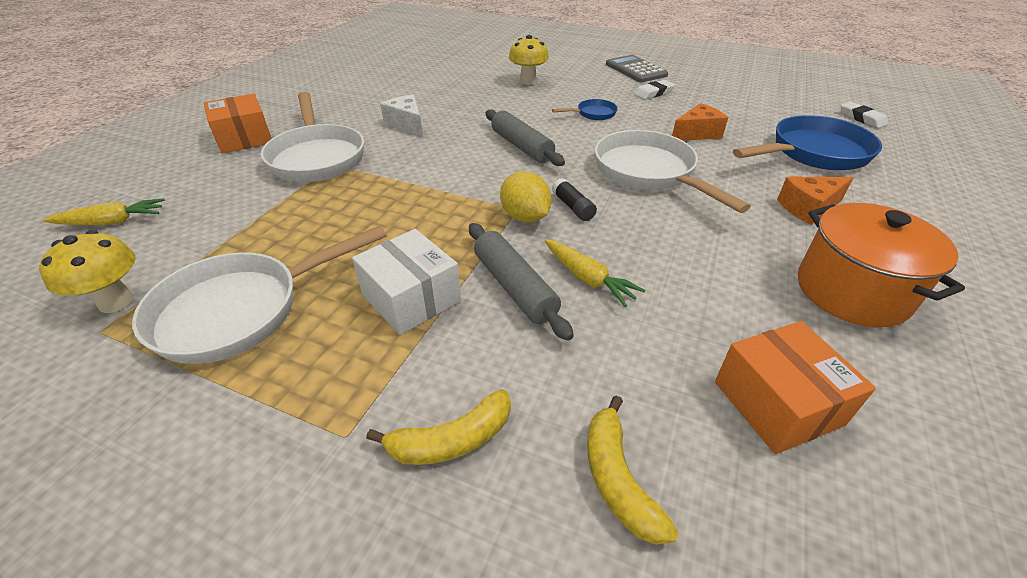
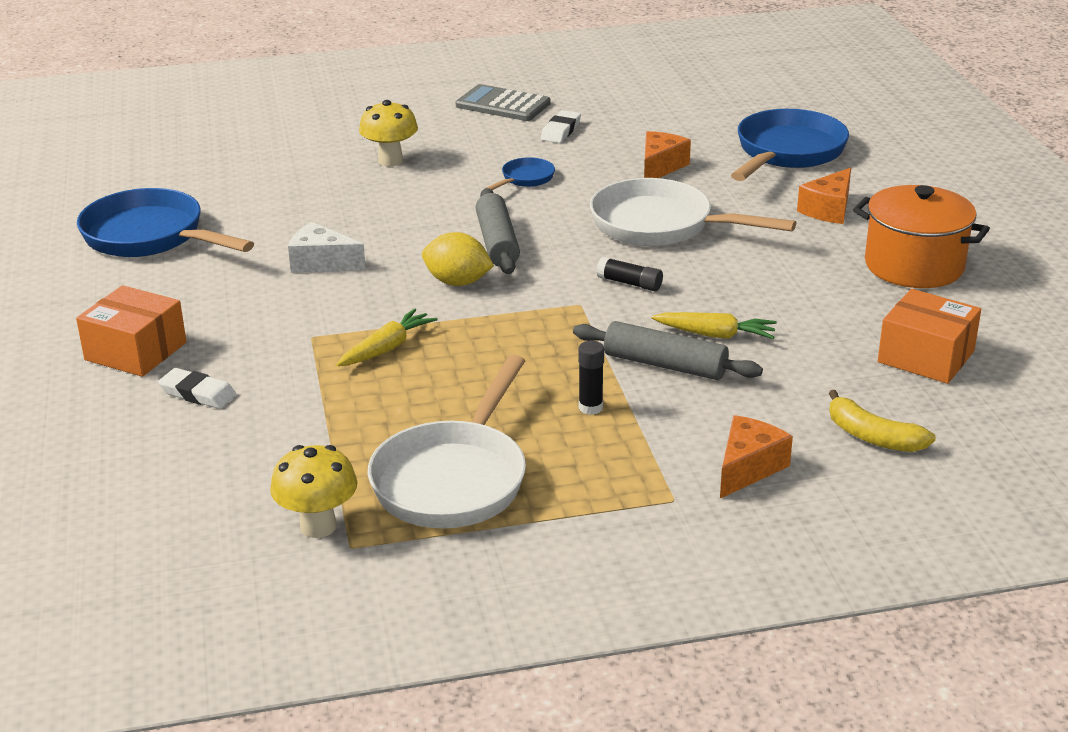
camera: 35 degrees left, 10 degrees down
yellow carrot [43,198,165,225] -> yellow carrot moved to [336,309,438,366]
white pan [261,92,364,182] -> none
white box [352,229,461,335] -> black glue stick [578,341,604,415]
yellow banana [366,389,511,465] -> orange cheese [720,415,793,498]
grey rolling pin [485,110,565,166] -> grey rolling pin turned 60 degrees clockwise [476,188,520,274]
yellow lemon [500,171,552,223] -> yellow lemon moved to [422,232,494,286]
white eraser [841,102,889,128] -> white eraser moved to [158,368,237,409]
none -> blue pan [77,188,254,257]

